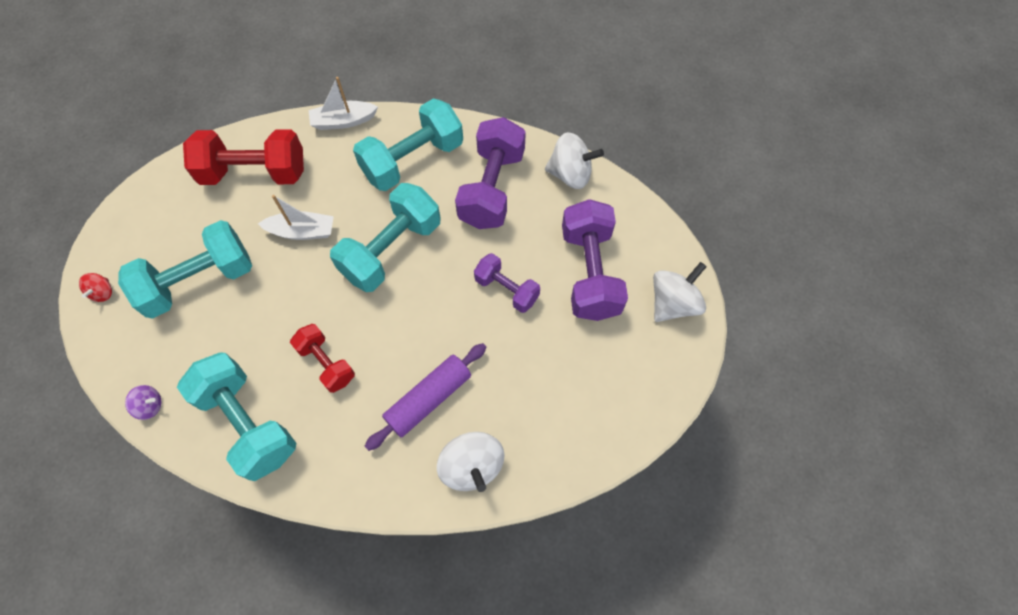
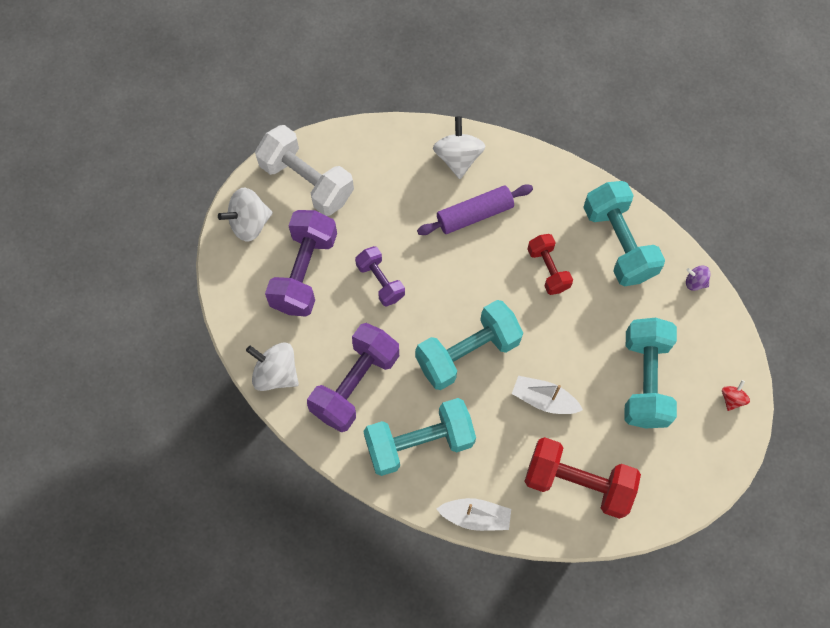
camera: 160 degrees left, 5 degrees up
turquoise dumbbell [118,220,252,319] -> turquoise dumbbell turned 75 degrees counterclockwise [624,318,677,428]
none -> white dumbbell [255,125,354,216]

